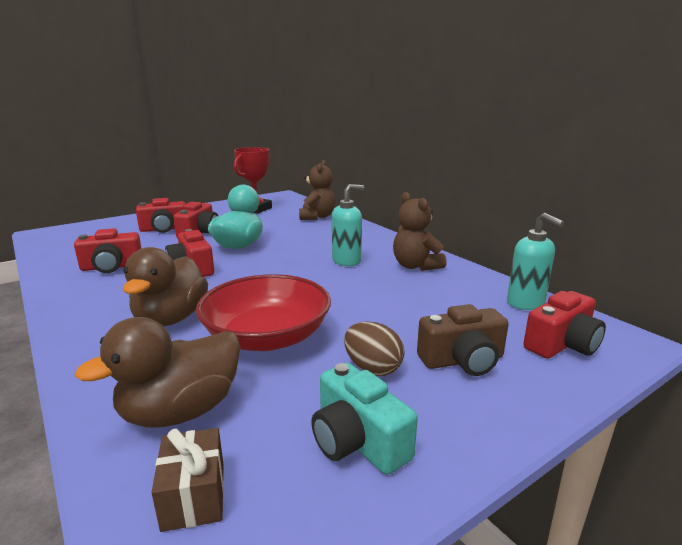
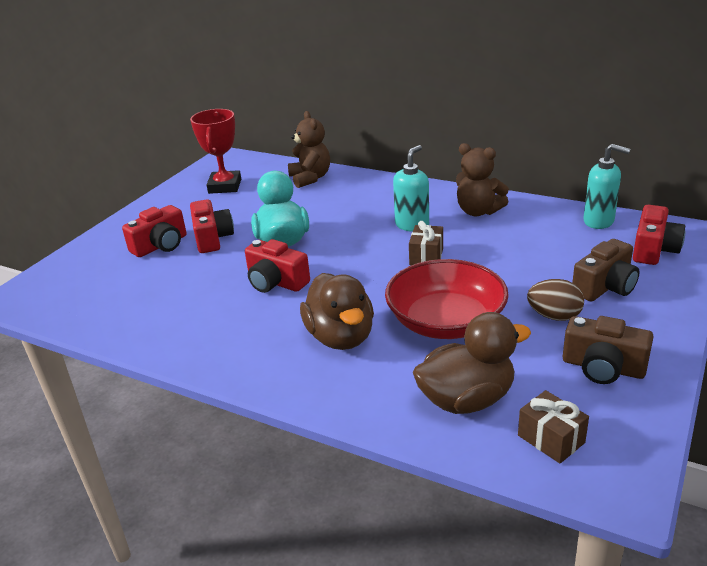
camera: 25 degrees left, 10 degrees up
red camera [74,228,142,273] -> none
brown duck [74,317,240,428] -> brown duck turned 135 degrees counterclockwise [413,312,531,414]
turquoise camera [311,363,418,475] -> brown camera [563,316,654,384]
none -> brown gift [409,221,443,265]

